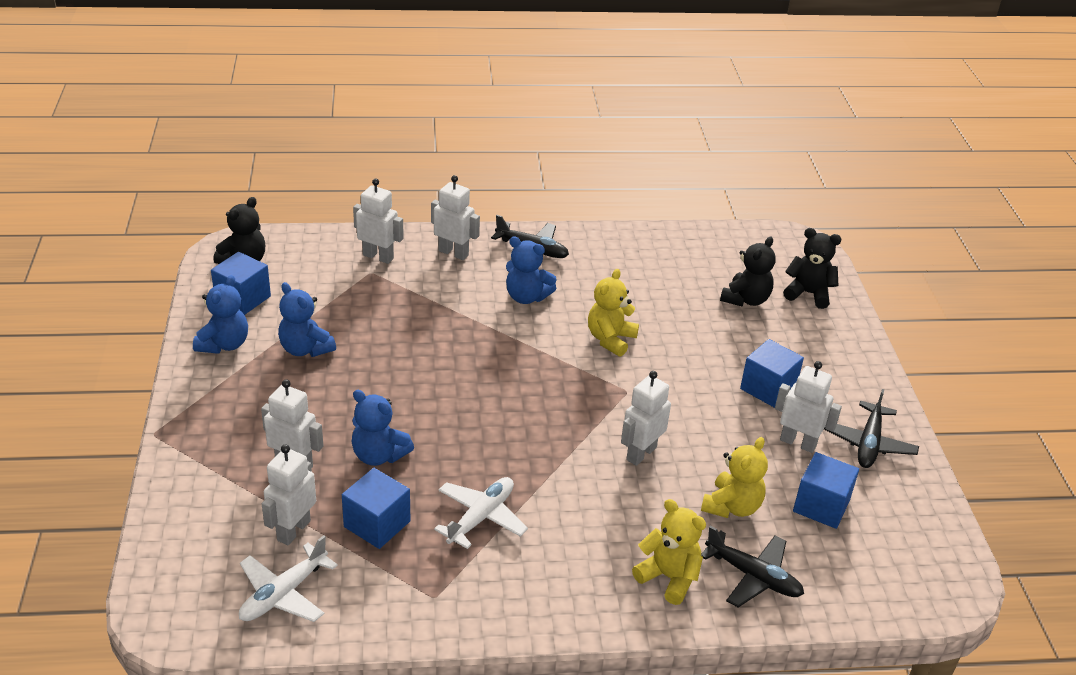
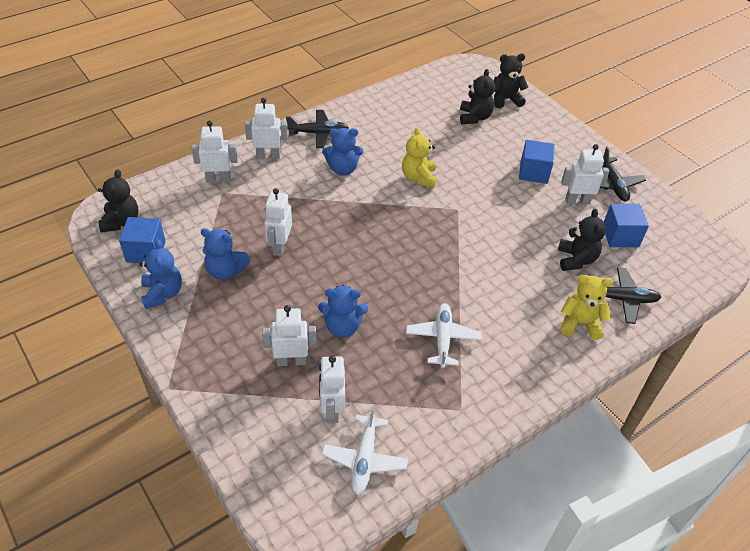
camera: 30 degrees left, 10 degrees up
blue cube [342,468,410,549] -> none
white robot [621,371,671,466] -> white robot moved to [264,188,292,256]
yellow teddy bear [701,437,768,518] -> black teddy bear [558,208,606,271]

